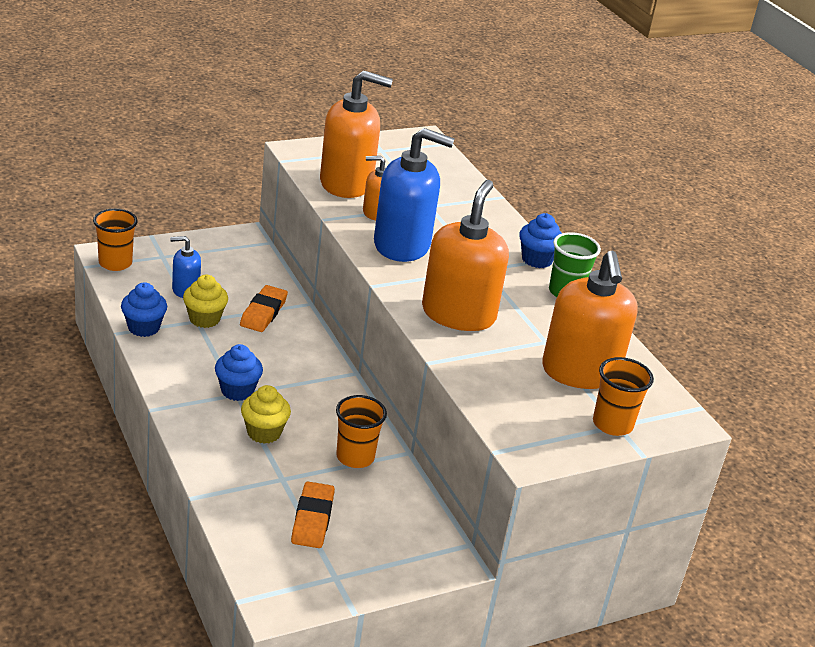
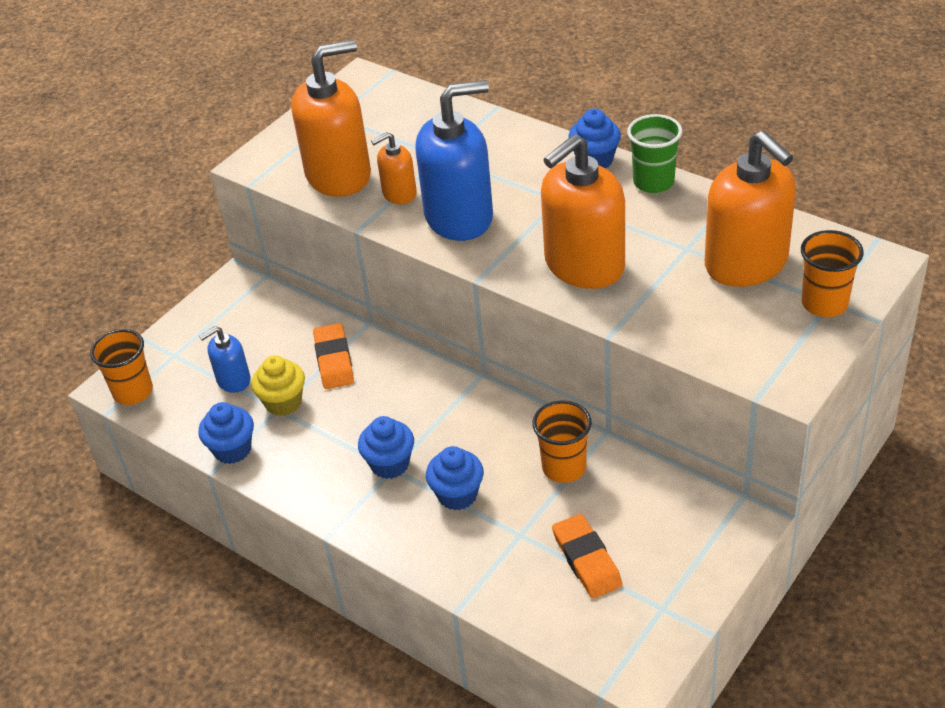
camera: 20 degrees left, 10 degrees up
yellow cupcake [241,385,291,444] -> blue cupcake [426,446,484,510]
orange soap dispenser [422,180,509,331] -> orange soap dispenser turned 120 degrees counterclockwise [541,134,625,289]

